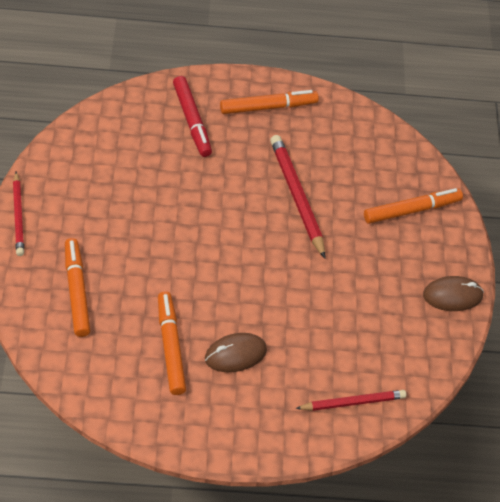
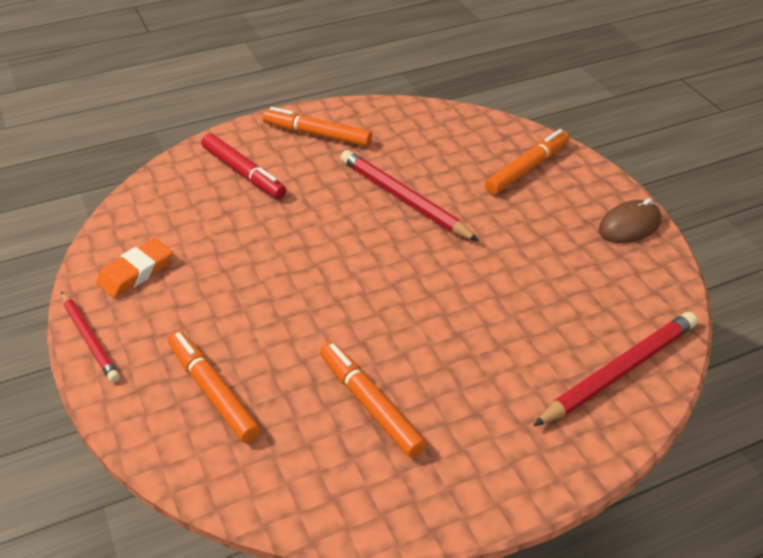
camera: 20 degrees left, 10 degrees down
brown mouse [205,333,267,372] -> none
orange marker [220,90,319,114] -> orange marker turned 120 degrees counterclockwise [263,107,372,147]
red pencil [295,390,406,411] -> red pencil [533,312,698,426], size x1.54
none -> orange eraser [96,238,173,298]

